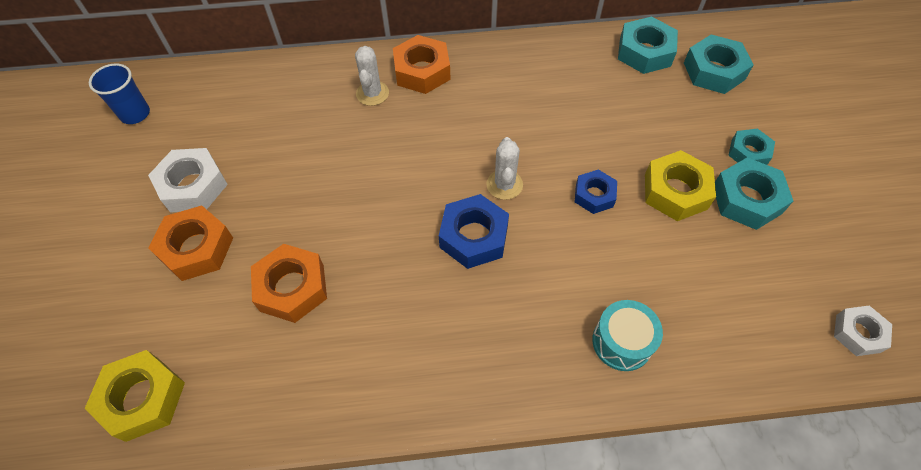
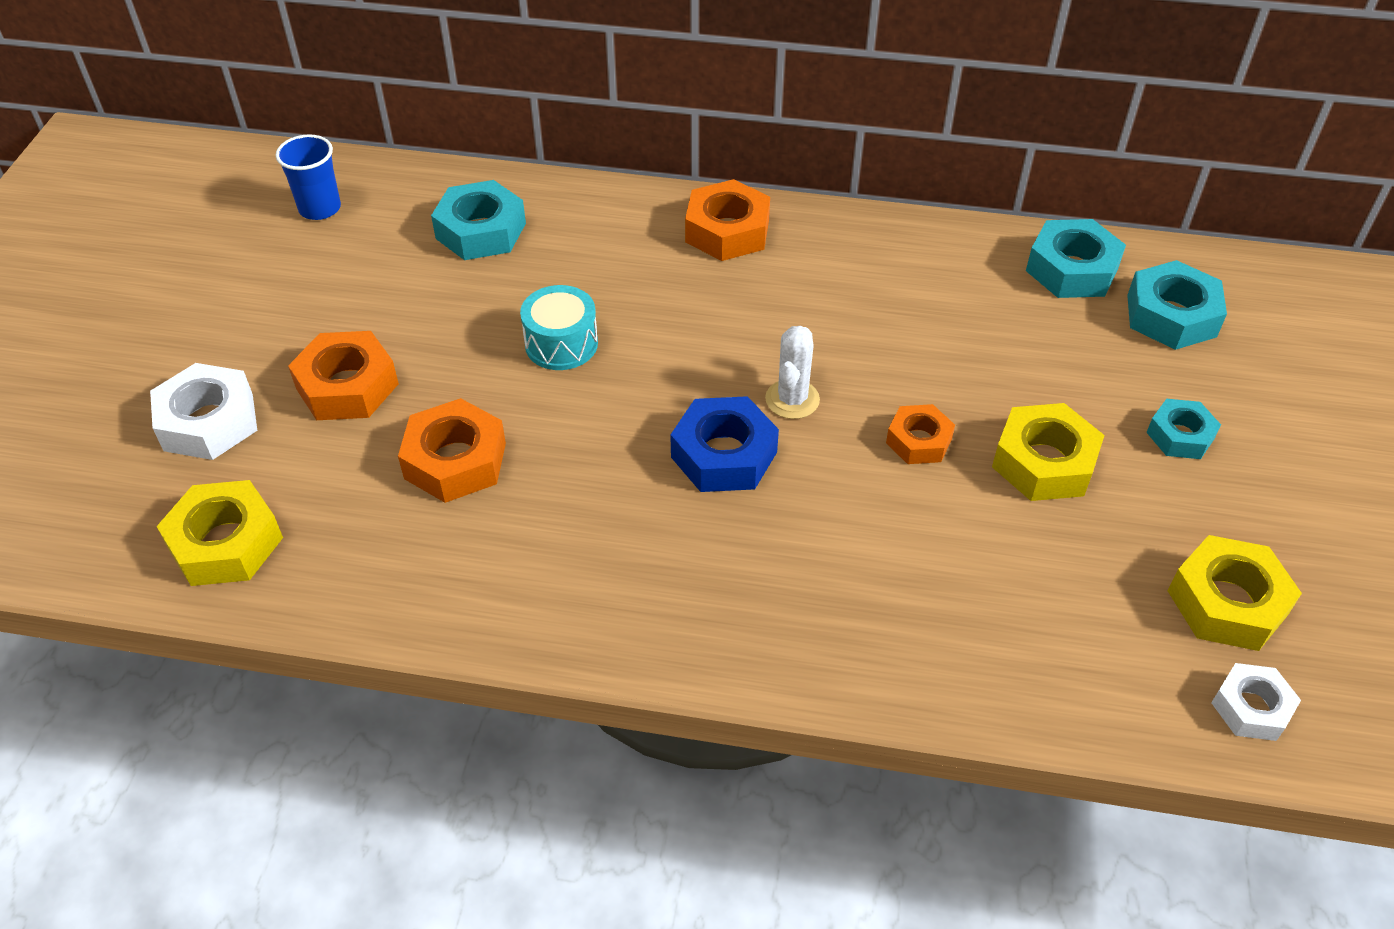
camera: 15 degrees right, 10 degrees down
white nut [148,148,228,213] -> white nut moved to [150,363,257,460]
white cactus [355,46,389,106] -> none
blue nut [575,169,617,214] -> orange nut [886,404,955,464]
turquoise drum [592,300,663,371] -> turquoise drum moved to [520,285,598,370]
turquoise nut [715,158,793,230] -> turquoise nut moved to [431,180,526,260]
none -> yellow nut [1168,535,1302,651]

